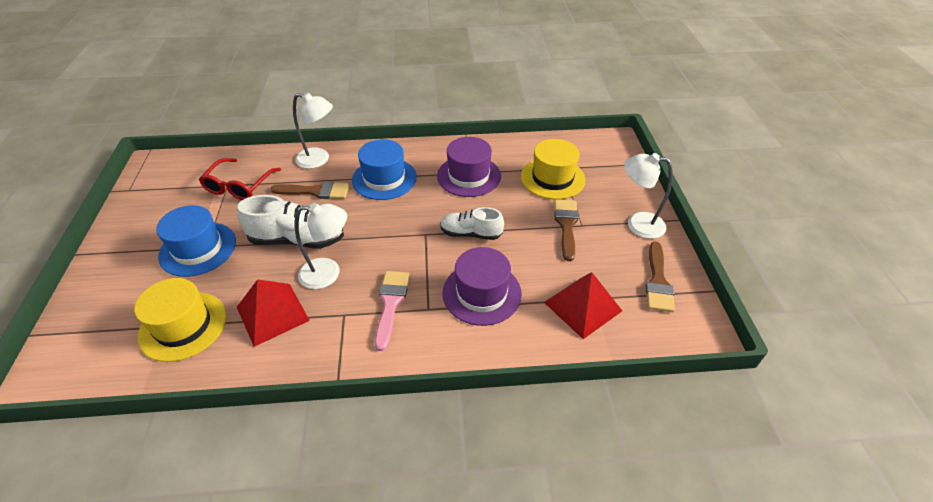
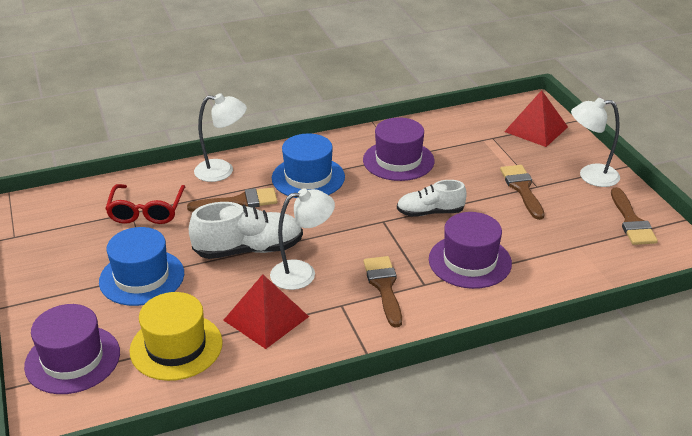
camera: 15 degrees left, 10 degrees down
pink brush [375,271,410,351] -> brown brush [364,256,402,327]
yellow hat [521,139,586,199] -> none
red pyramid [544,272,622,339] -> red pyramid moved to [504,90,568,147]
none -> purple hat [24,304,120,394]

